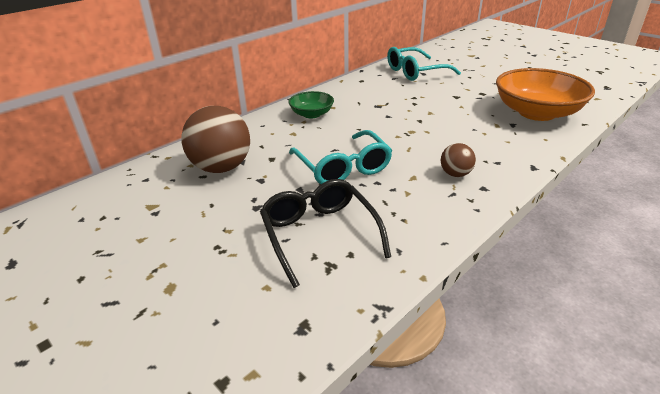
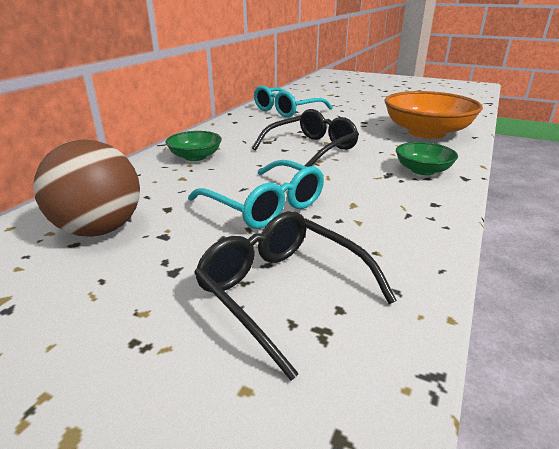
camera: 20 degrees left, 5 degrees down
brown ball [441,143,476,177] -> none
none -> black glasses [252,109,359,167]
none -> green bowl [396,142,458,175]

